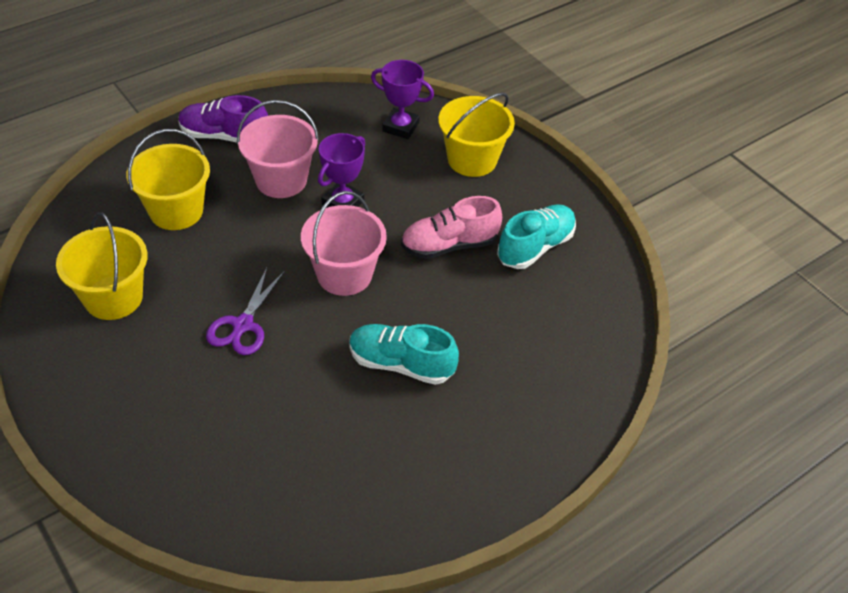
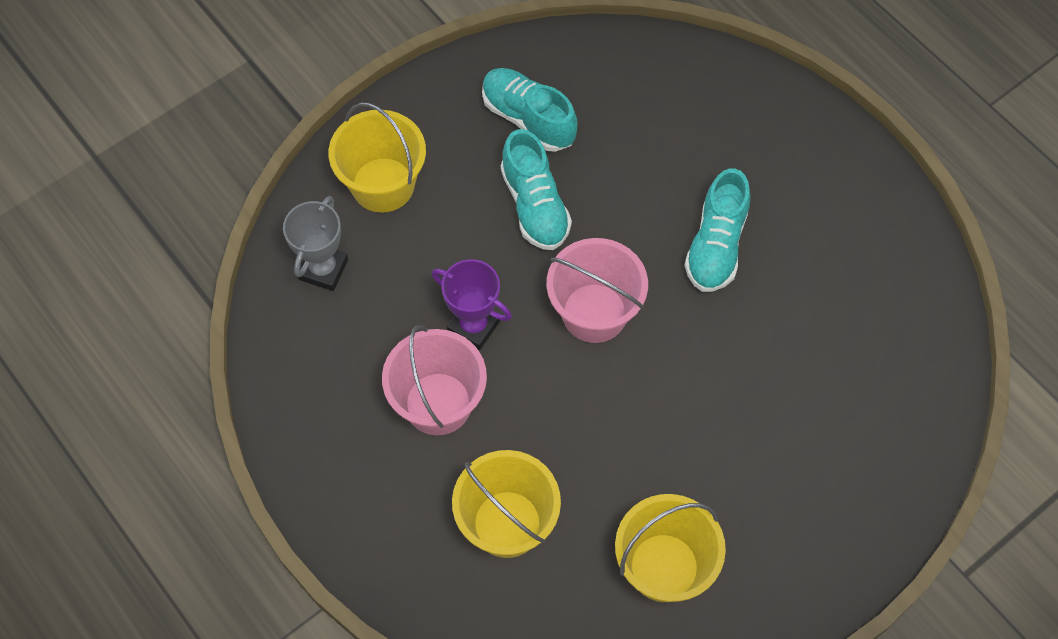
camera: 90 degrees left, 15 degrees up
purple shoe [179,95,268,143] -> none
purple scissors [206,268,285,355] -> none
purple trophy [371,60,434,139] -> grey trophy [283,196,348,291]
pink shoe [401,196,502,259] -> turquoise shoe [501,129,572,250]

